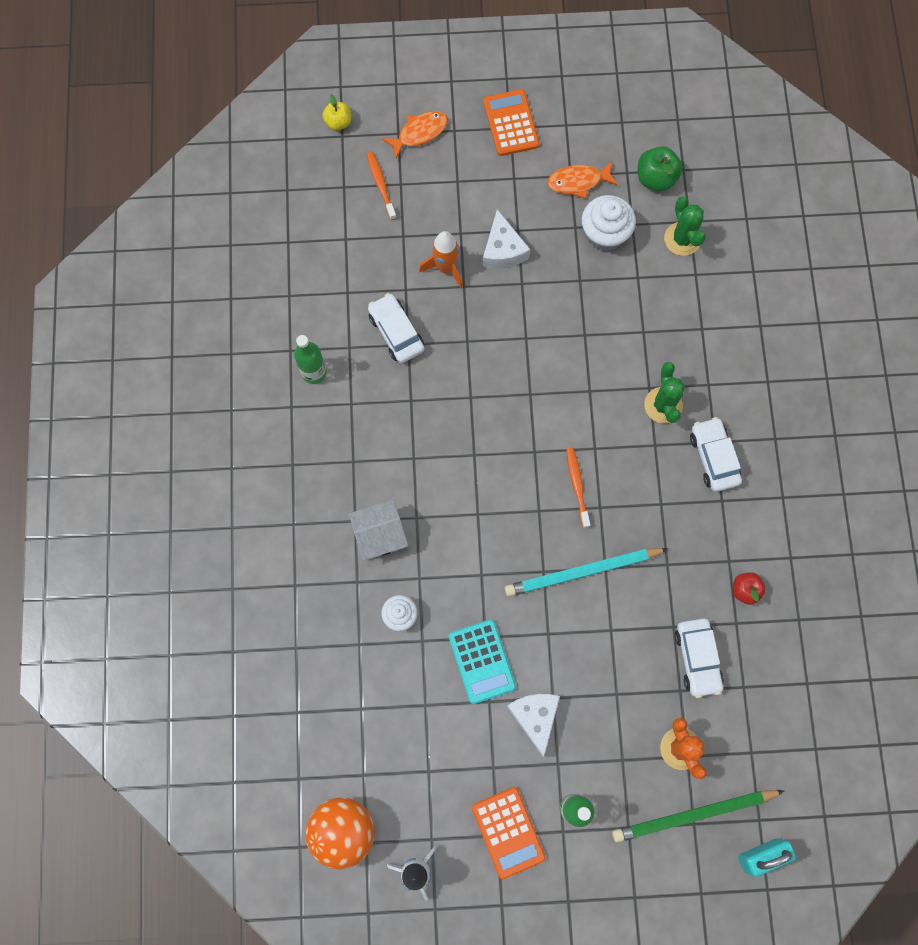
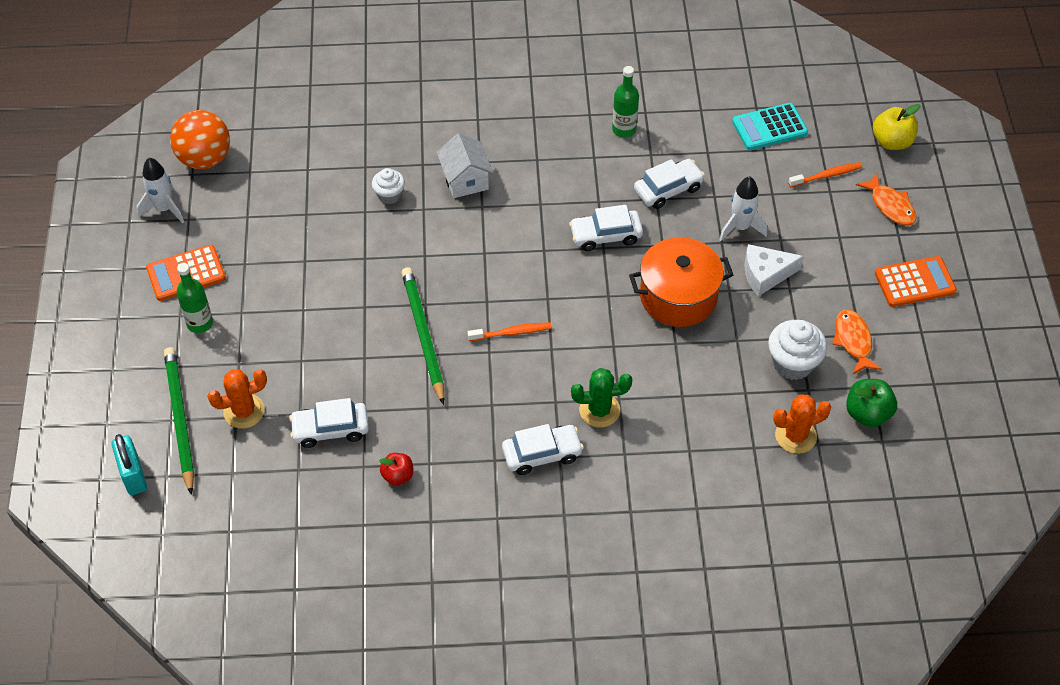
camera: 90 degrees right, 20 degrees down
yellow apple [322,94,351,130] -> yellow apple [873,104,920,150], size x1.51
orange rocket [419,231,463,289] -> white rocket [719,176,767,241]
turquoise calculator [449,619,516,704] -> turquoise calculator moved to [732,103,808,150]
turquoise pencil [505,548,668,597] -> green pencil [402,267,444,405]
white cheese [506,694,560,757] -> none
green cactus [664,196,706,256] -> orange cactus [773,394,831,454]
none -> white car [569,205,643,251]
none -> orange pot [629,237,733,327]

